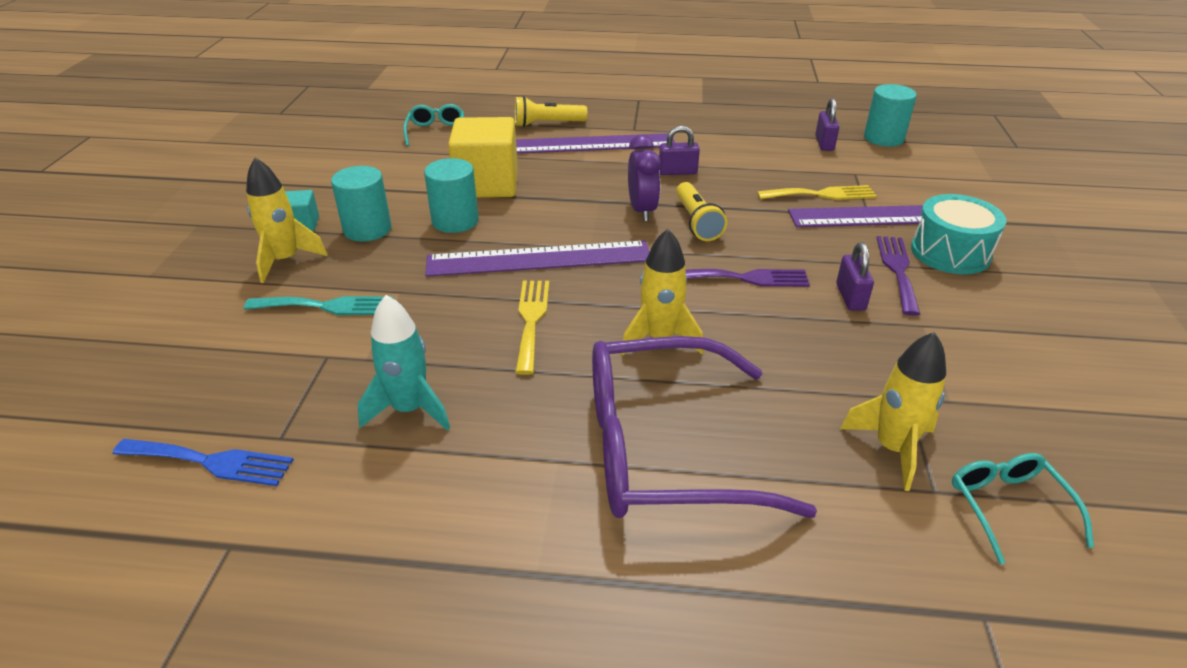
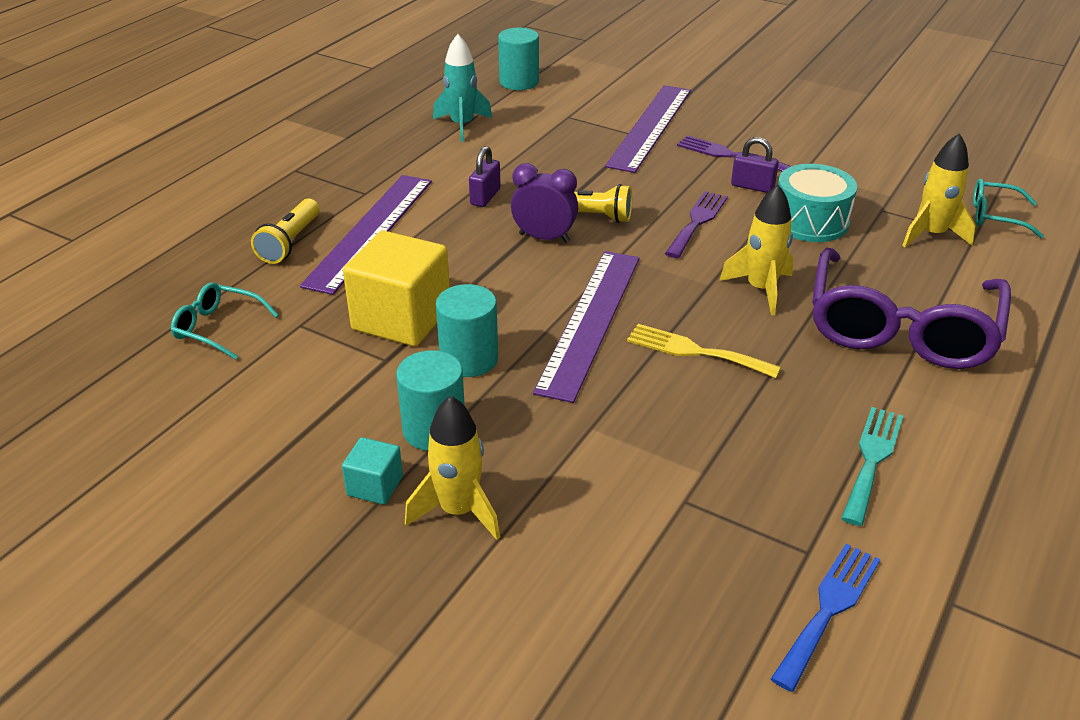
camera: 65 degrees left, 0 degrees up
turquoise fork [244,296,394,315] -> turquoise fork moved to [841,407,903,526]
turquoise rocket [357,295,450,431] -> turquoise rocket moved to [433,34,492,142]
yellow fork [757,185,877,200] -> none
purple padlock [815,98,839,151] -> none
turquoise drum [911,194,1007,274] -> turquoise drum moved to [778,164,857,242]

